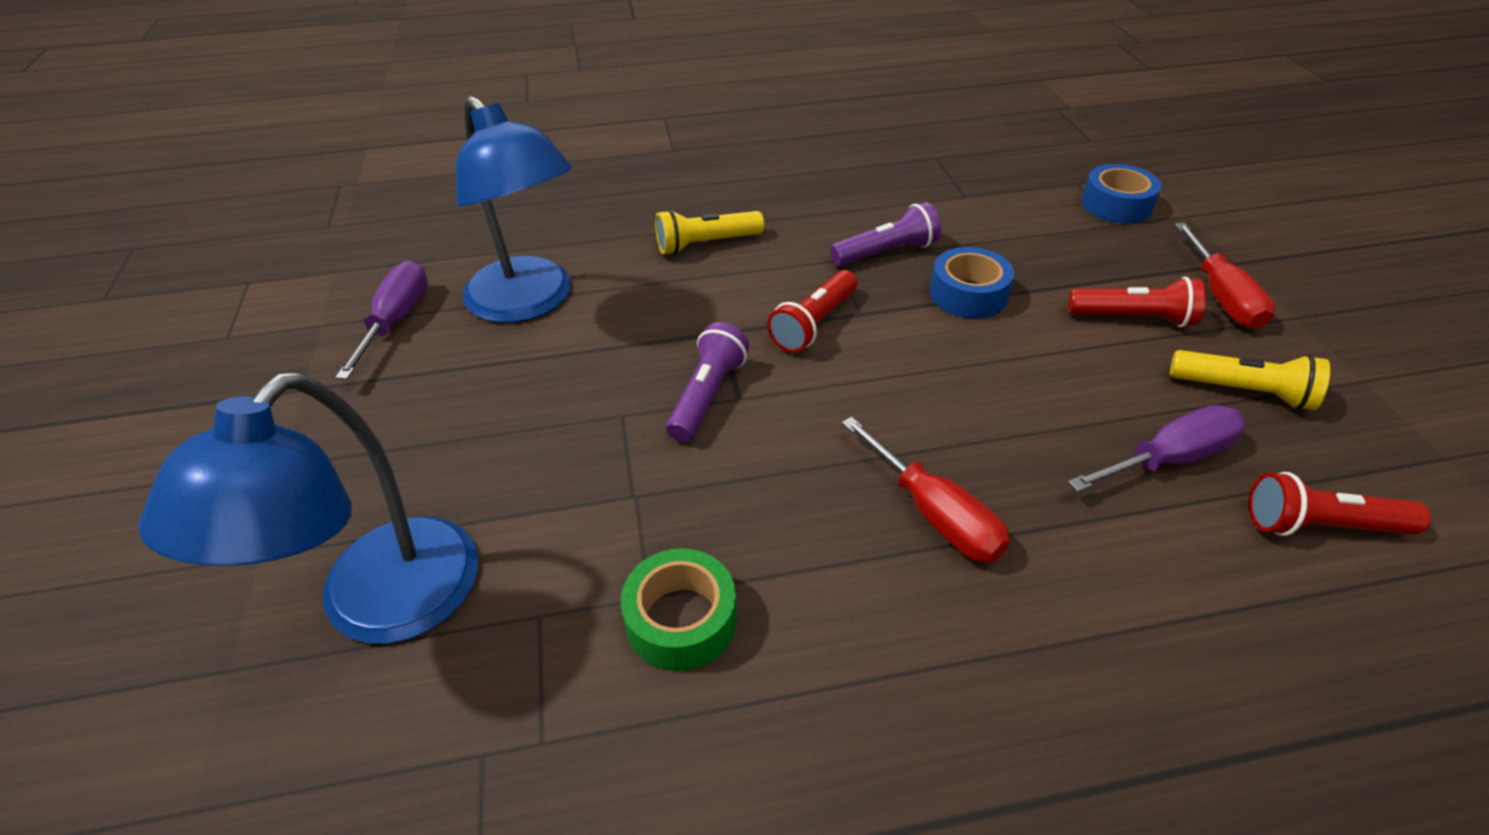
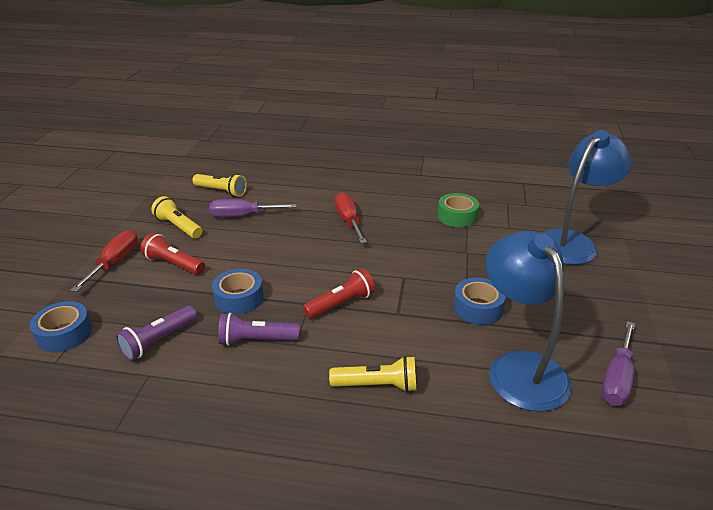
camera: 160 degrees left, 10 degrees down
purple flashlight [666,322,749,442] -> purple flashlight moved to [116,306,197,361]
red flashlight [1249,472,1431,536] -> yellow flashlight [193,174,247,197]
none -> blue tape [453,278,506,325]

